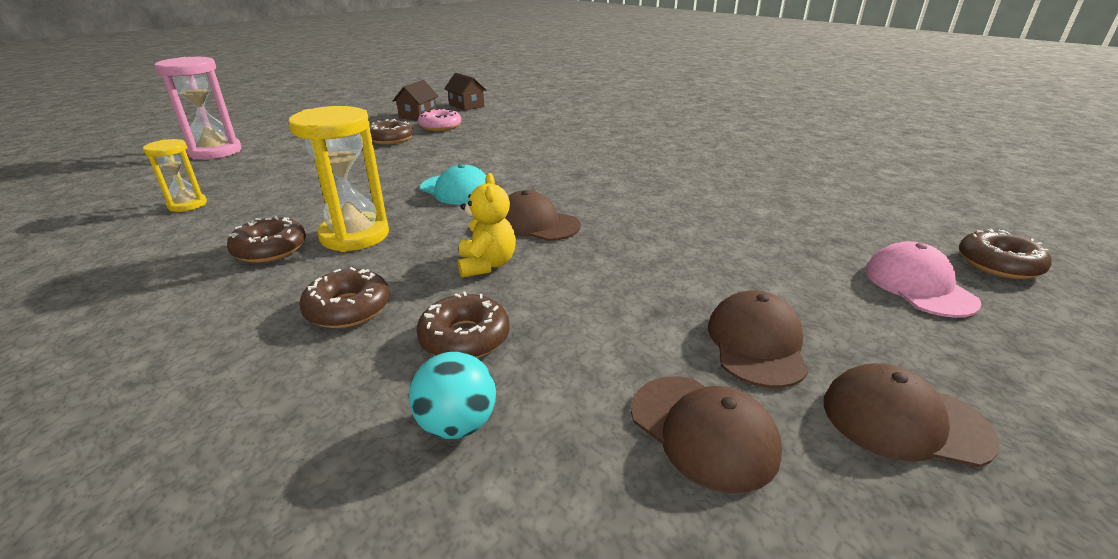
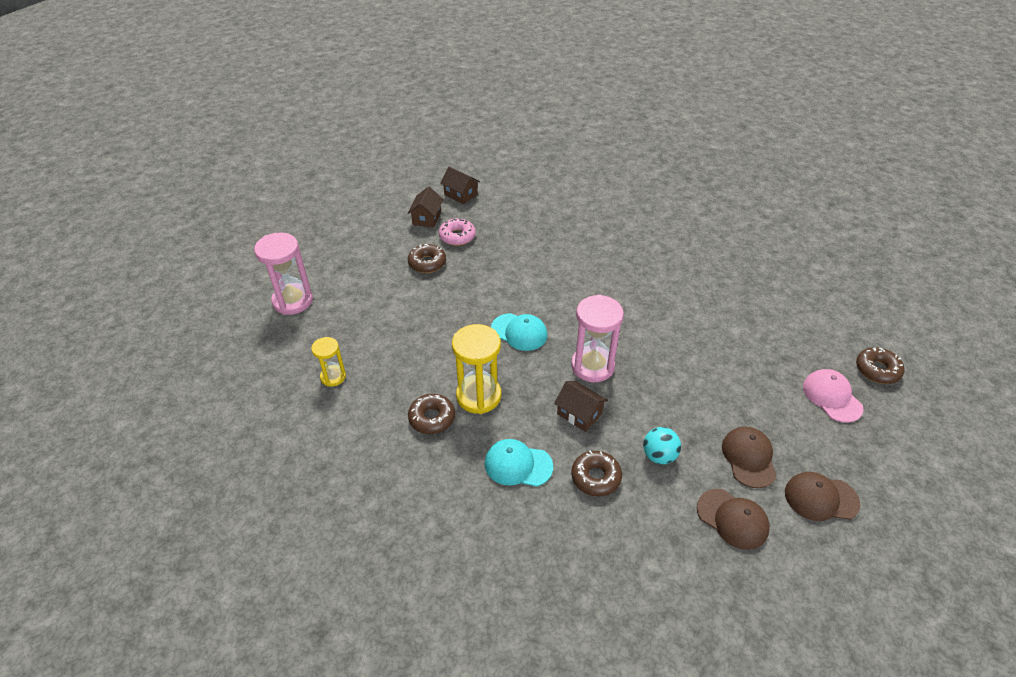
camera: 10 degrees left, 15 degrees up
brown donut [299,267,390,328] -> turquoise cap [485,439,553,487]
turquoise ball [409,352,496,439] -> turquoise ball moved to [643,427,681,465]
yellow teddy bear [458,173,516,278] -> brown house [554,381,608,432]
brown cap [505,190,581,241] -> pink hourglass [571,294,624,382]

